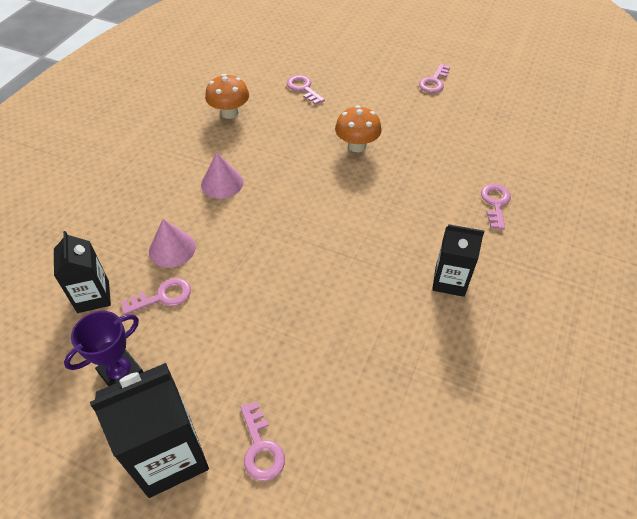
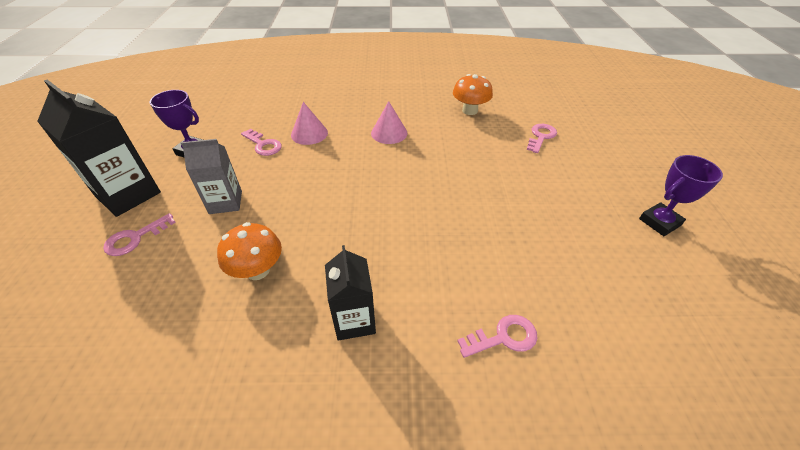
camera: 65 degrees right, 5 degrees down
black carton [54,231,111,313] -> none
orange mushroom [335,105,382,152] -> orange mushroom moved to [217,222,282,280]
pink key [419,64,450,93] -> purple trophy [639,155,723,236]
none -> grey carton [181,139,242,214]

